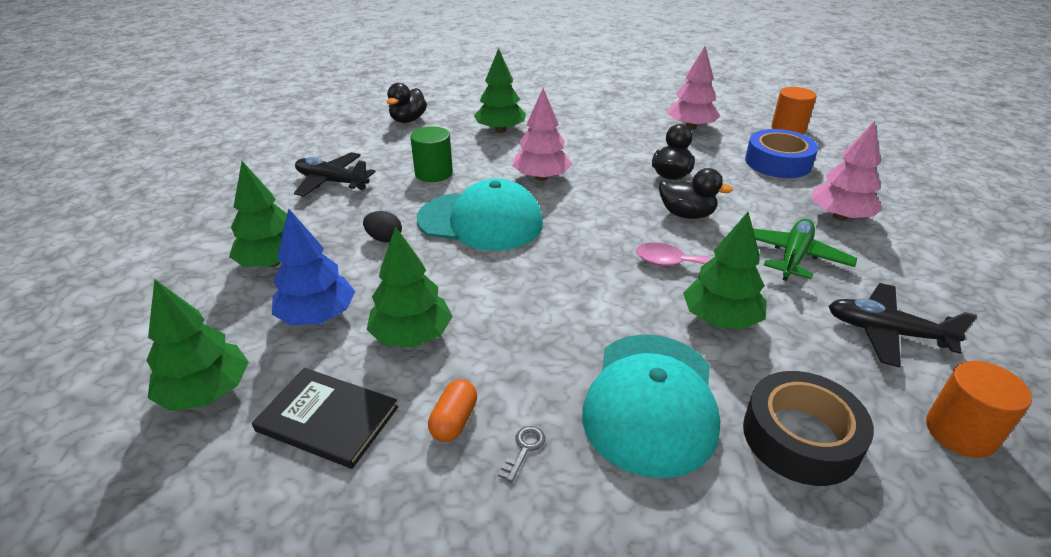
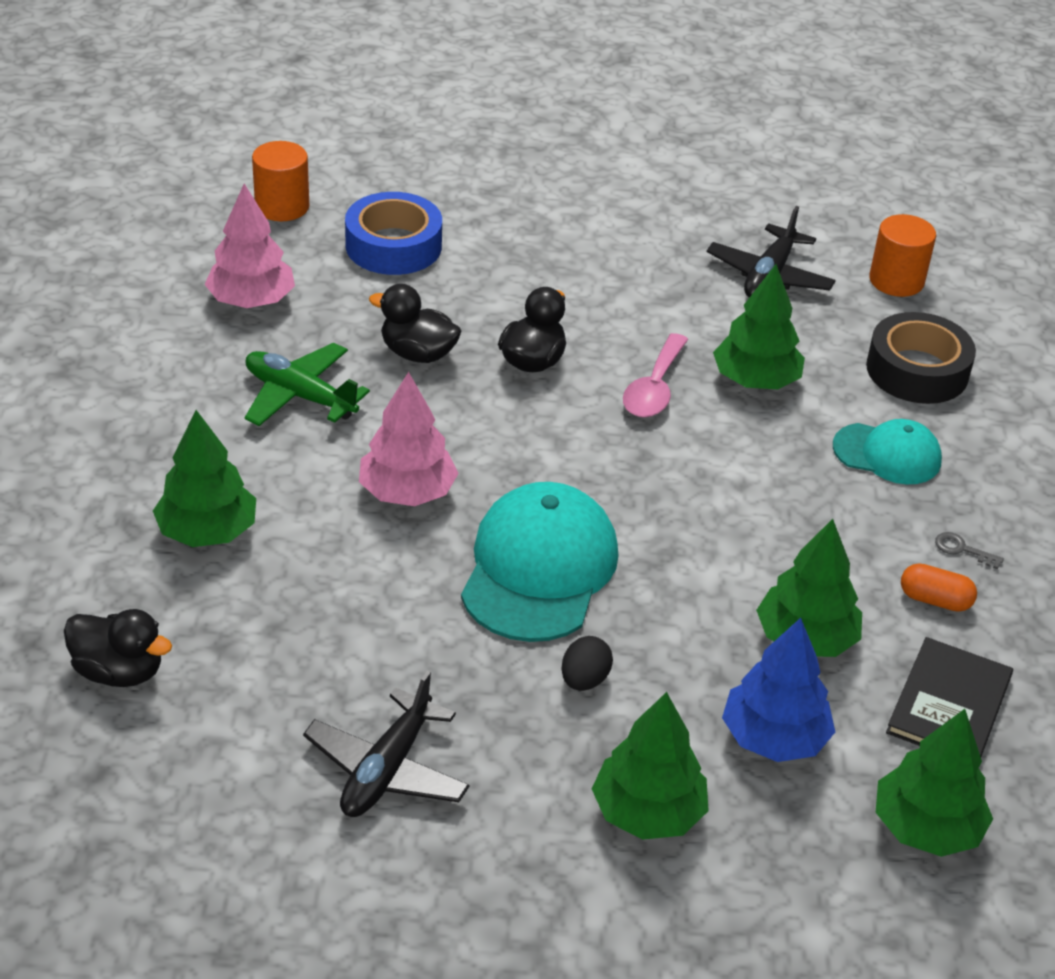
camera: 90 degrees left, 5 degrees up
green cylinder [410,127,453,182] -> none
turquoise cap [582,335,720,478] -> turquoise cap [833,419,942,484], size x0.59
green plane [753,219,857,281] -> green plane moved to [245,343,370,426]
pink tree [812,121,882,220] -> none

